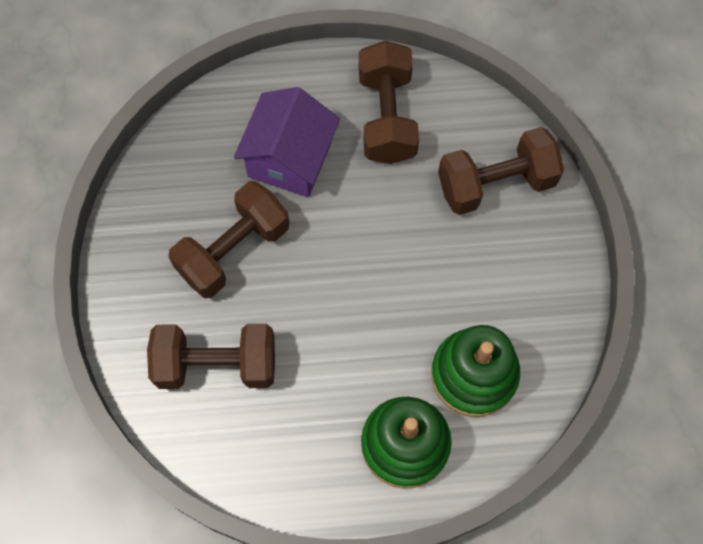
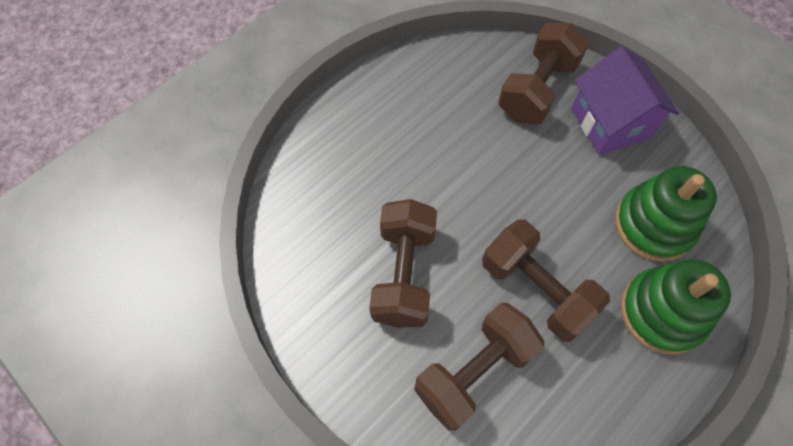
camera: 40 degrees left, 5 degrees down
purple house [234,87,340,197] -> purple house moved to [571,46,679,155]
brown dumbbell [359,41,419,164] -> brown dumbbell moved to [482,219,610,342]

